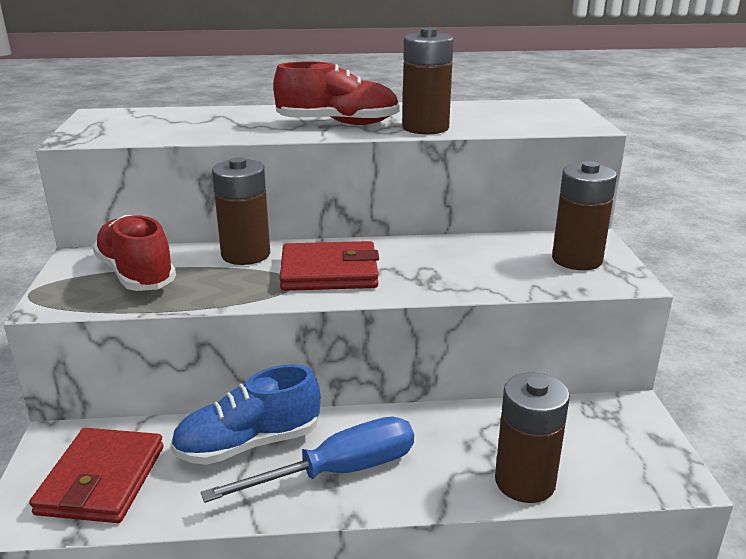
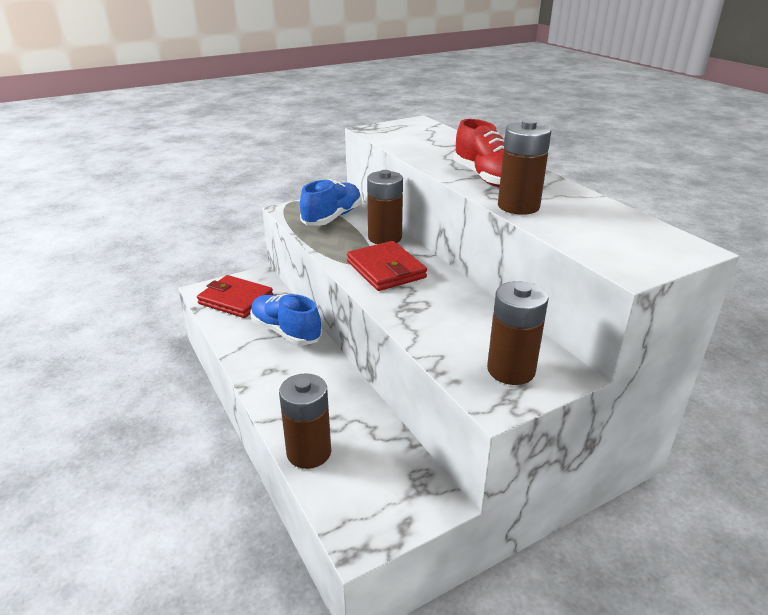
camera: 65 degrees right, 5 degrees up
red wallet [29,428,164,523] -> red wallet turned 45 degrees clockwise [197,275,273,318]
red shoe [92,215,176,291] -> blue shoe [300,179,362,226]
blue screwdriver [201,417,414,503] -> none

